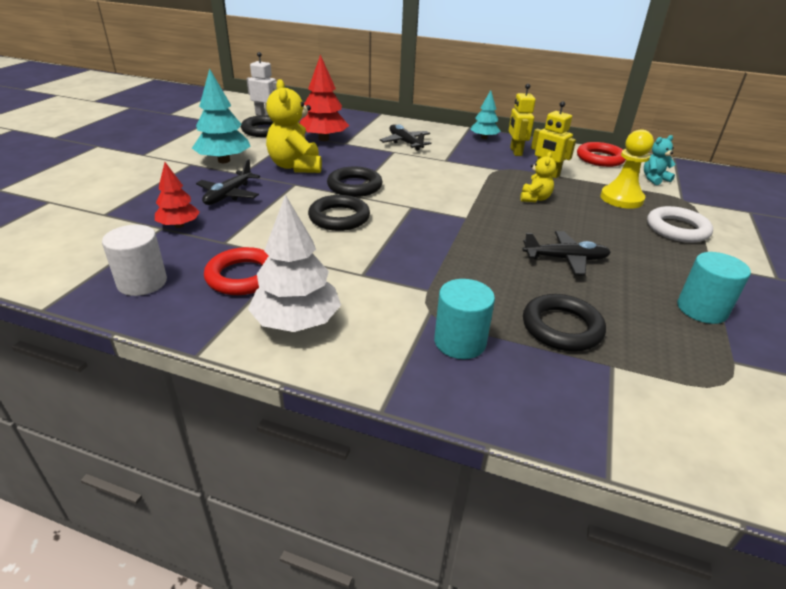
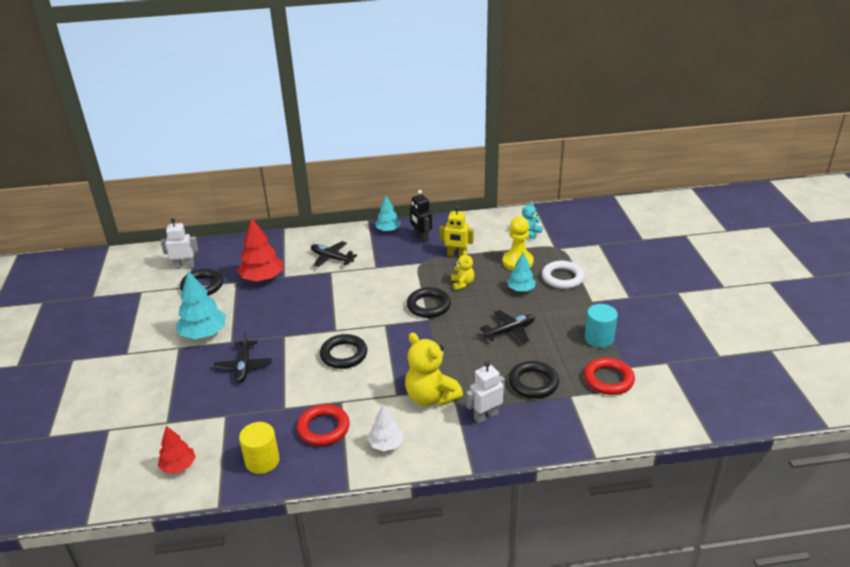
camera: 25 degrees left, 0 degrees up
white cylinder [102,225,167,296] -> yellow cylinder [239,422,280,474]
red tree [155,162,200,228] -> red tree moved to [158,426,196,473]
white tree [248,195,341,332] -> white tree [368,404,404,451], size x0.62
yellow teddy bear [266,79,322,173] -> yellow teddy bear moved to [405,332,463,406]
black ring [327,166,383,197] -> black ring moved to [407,287,451,318]
turquoise cylinder [434,279,495,359] -> white robot [466,361,505,423]
yellow robot [509,84,535,156] -> black robot [410,190,432,243]
red ring [577,142,626,167] -> red ring moved to [584,357,635,395]
none -> turquoise tree [507,253,536,292]

